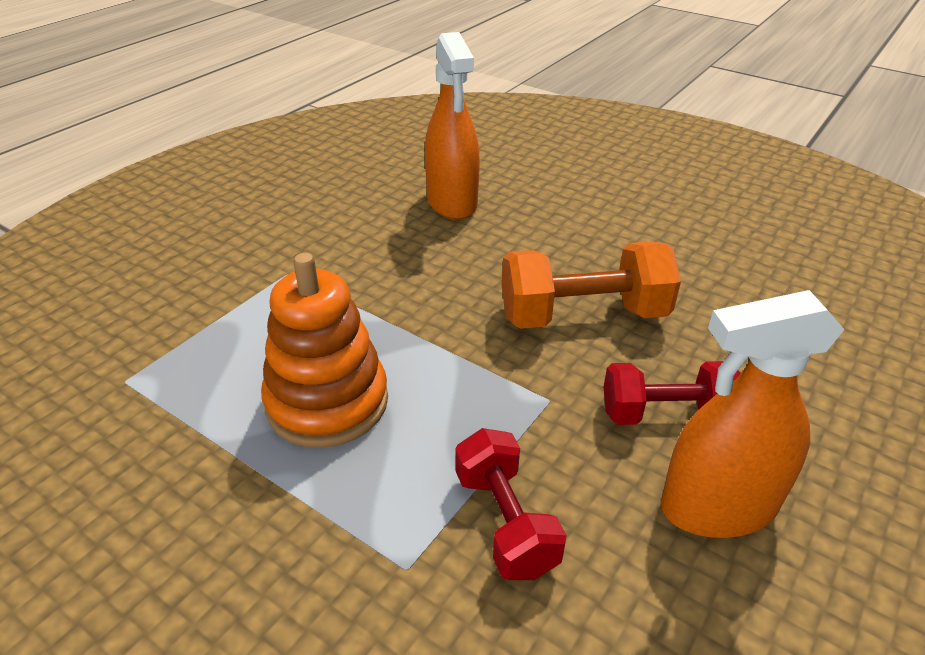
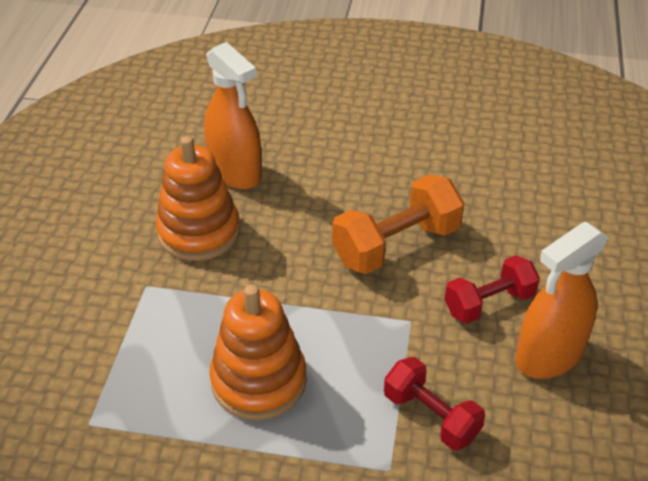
camera: 25 degrees left, 5 degrees up
none -> orange stacking toy [156,136,240,261]

